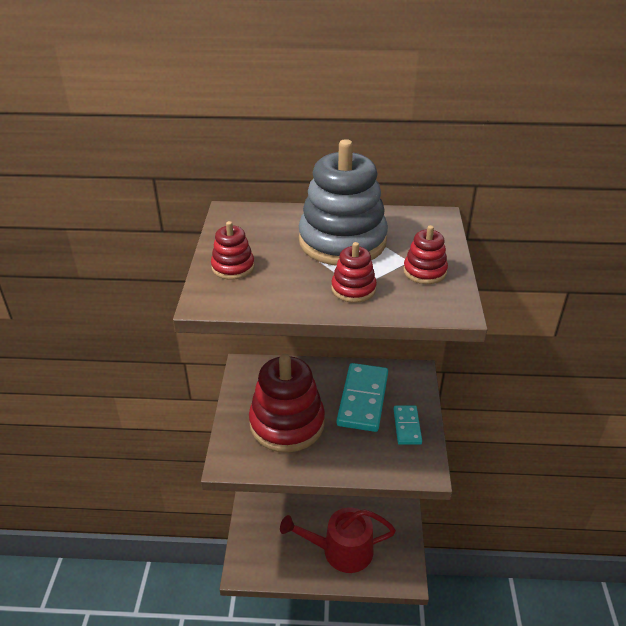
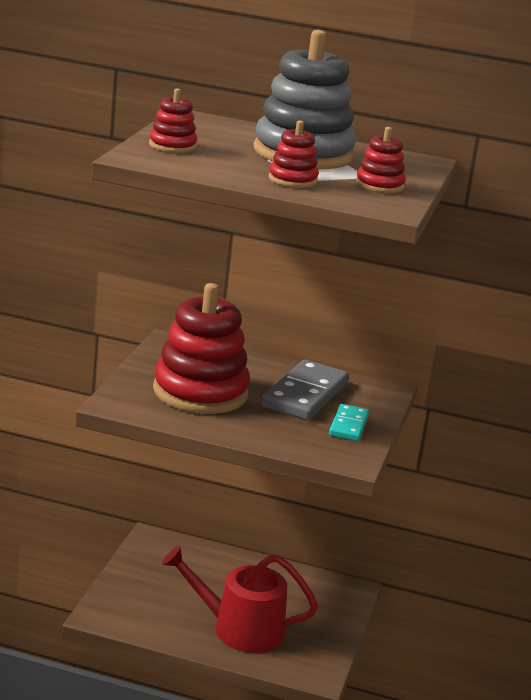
camera: 10 degrees right, 15 degrees down
turquoise domino [337,363,388,432] -> grey domino [261,360,349,420]

